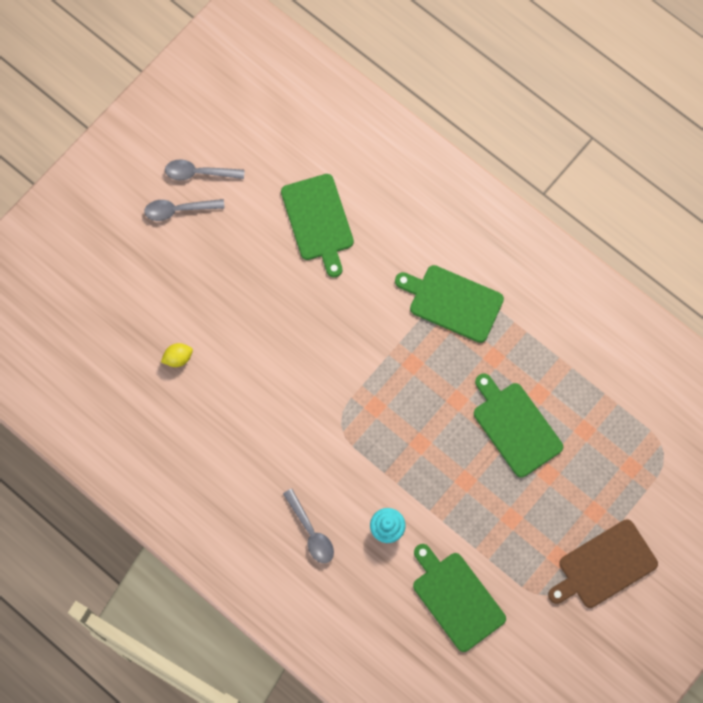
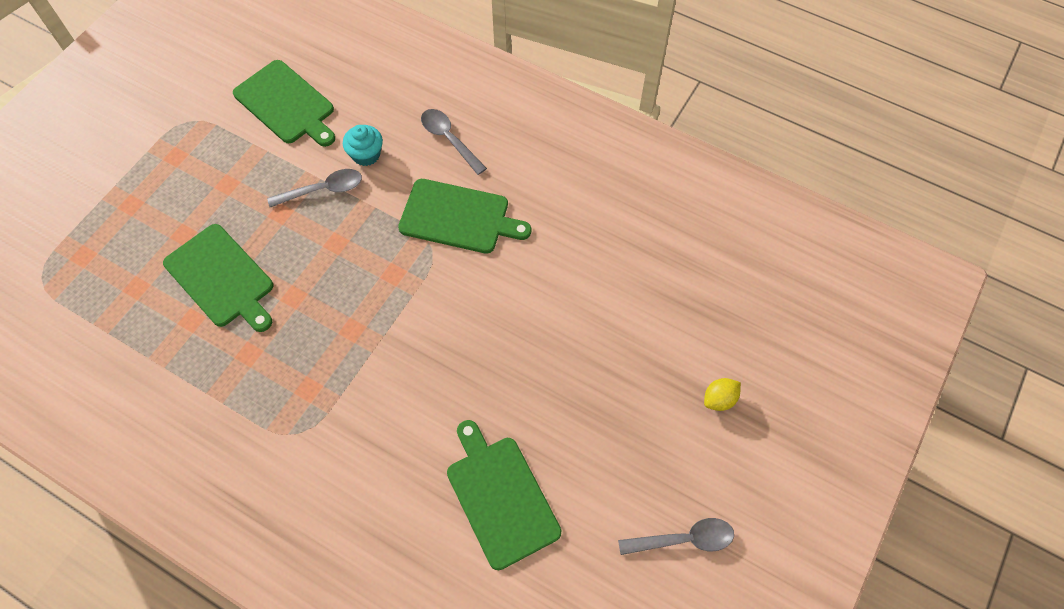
camera: 170 degrees right, 10 degrees down
grey spoon [144,199,225,221] -> grey spoon moved to [267,169,362,207]
yellow lemon [161,343,193,367] -> yellow lemon moved to [704,378,741,411]
green cutting board [395,265,504,343] -> green cutting board moved to [398,179,531,254]
brown cutting board [548,519,658,608] -> none

